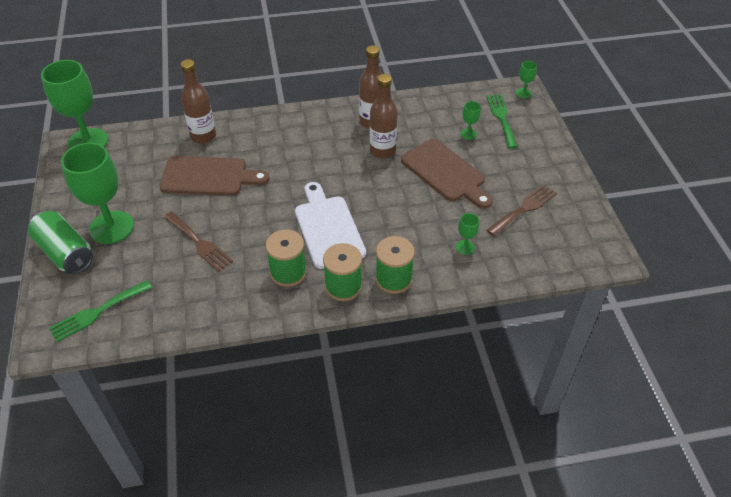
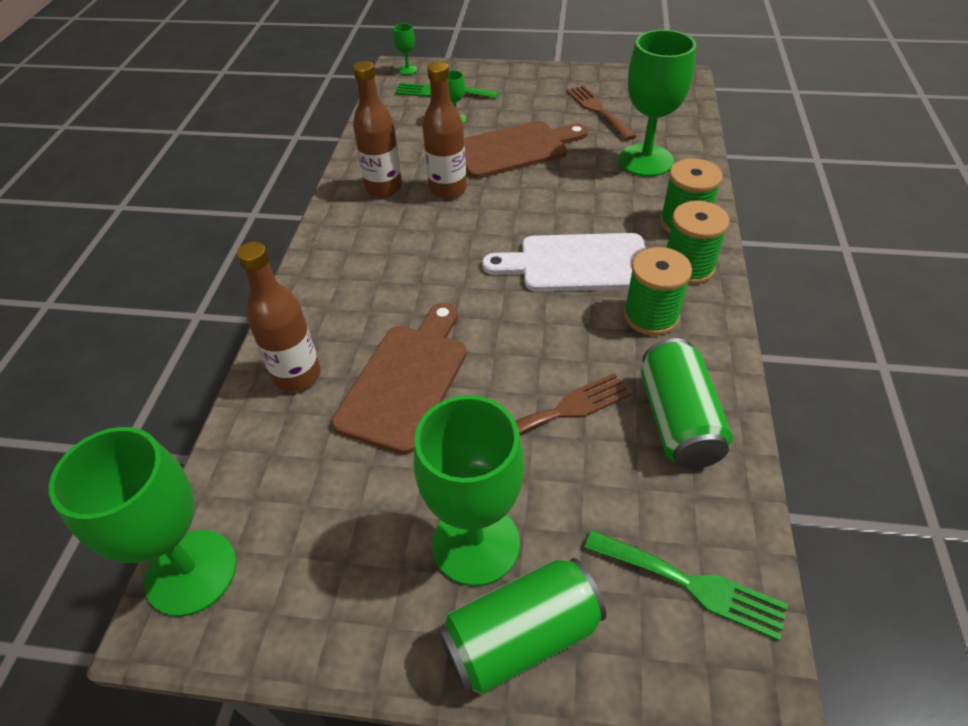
camera: 70 degrees left, 0 degrees up
green fork [49,280,152,342] -> green fork turned 45 degrees counterclockwise [584,530,788,641]
green goblet [456,213,479,255] -> green goblet [618,30,696,177], size x2.35
none -> green can [641,338,733,469]

